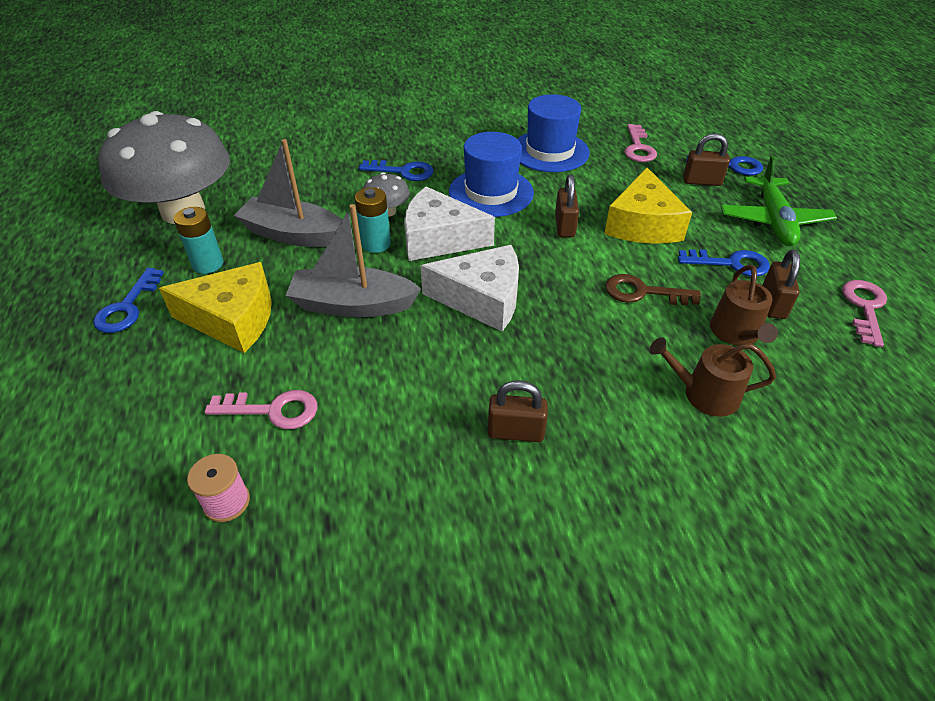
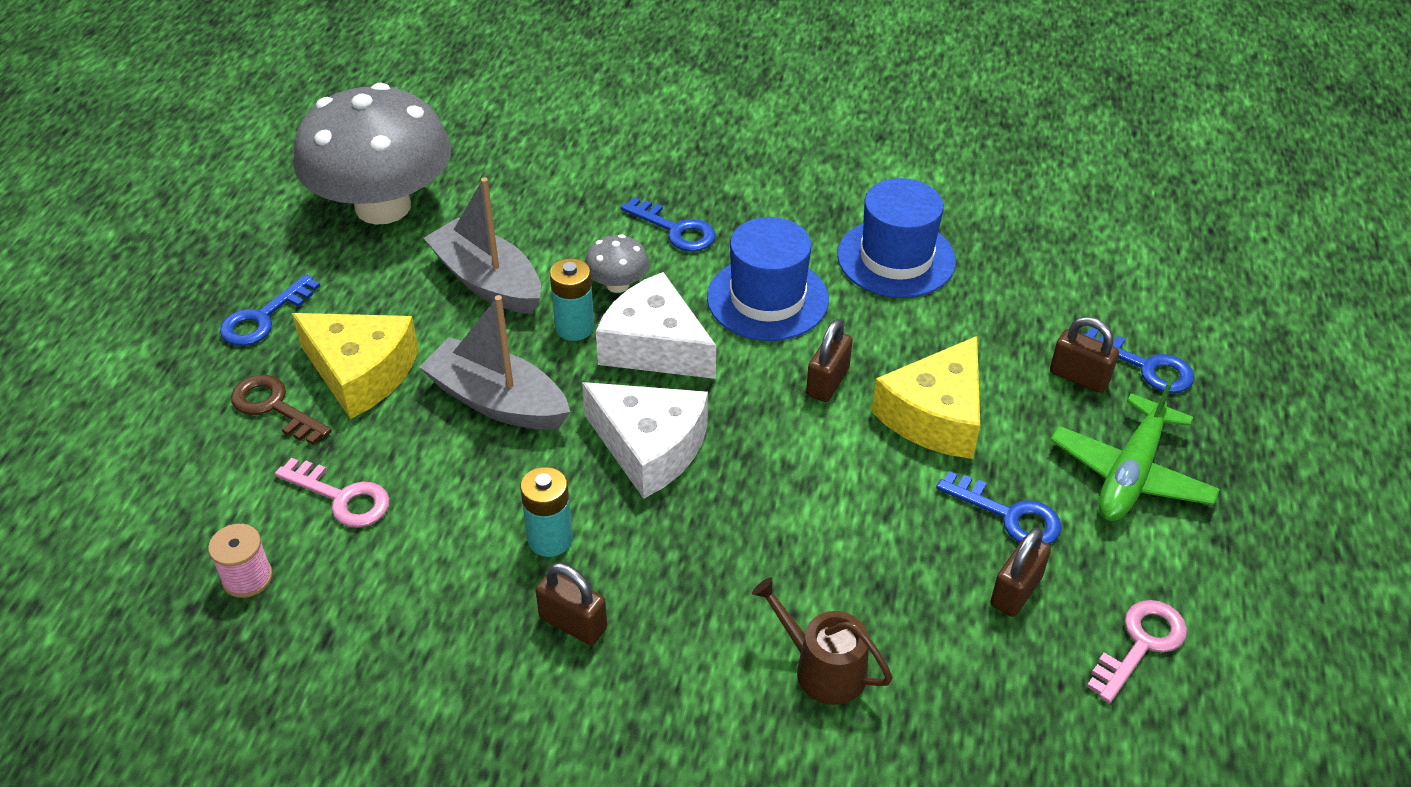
camera: 25 degrees right, 0 degrees up
turquoise battery [174,207,223,274] -> turquoise battery moved to [520,467,573,557]
brown key [605,274,701,305] -> brown key moved to [231,375,332,445]
pink key [624,124,657,162] -> none
brown watering can [710,265,778,346] -> none

